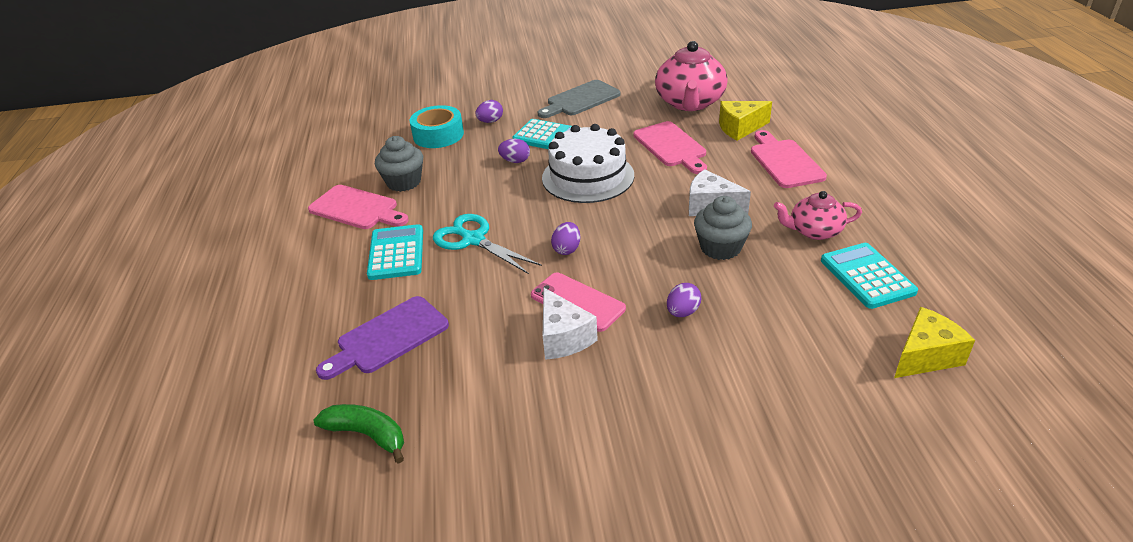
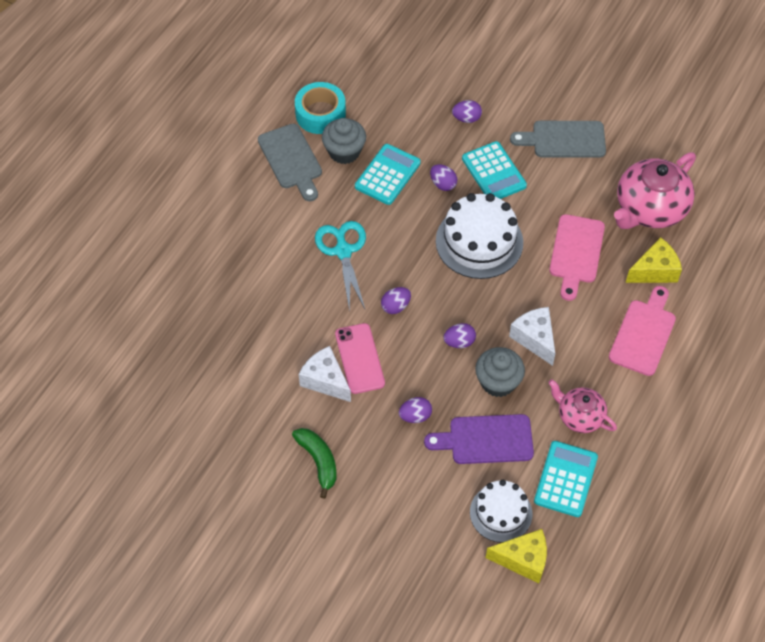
camera: 35 degrees right, 20 degrees up
pink cutting board [308,185,409,229] -> grey cutting board [258,124,322,201]
green banana [313,404,404,464] -> green banana moved to [292,428,337,499]
purple cutting board [316,296,449,380] -> purple cutting board moved to [424,414,534,464]
turquoise calculator [367,224,423,280] -> turquoise calculator moved to [355,144,421,205]
turquoise tape [409,105,464,148] -> turquoise tape moved to [295,82,346,134]
white cheese [543,288,598,360] -> white cheese turned 120 degrees clockwise [299,346,351,402]
yellow cheese [719,101,772,141] -> yellow cheese turned 135 degrees clockwise [625,237,682,283]
none -> purple egg [443,323,476,348]
none -> white cake [470,480,533,543]

